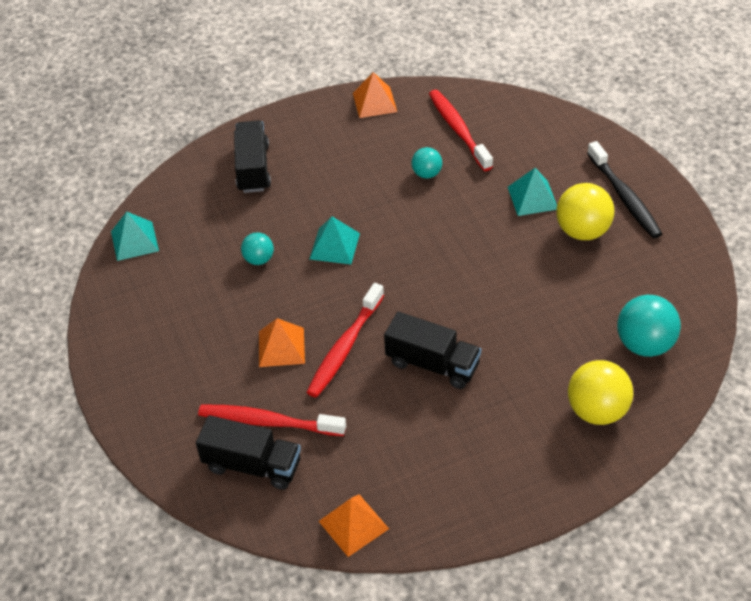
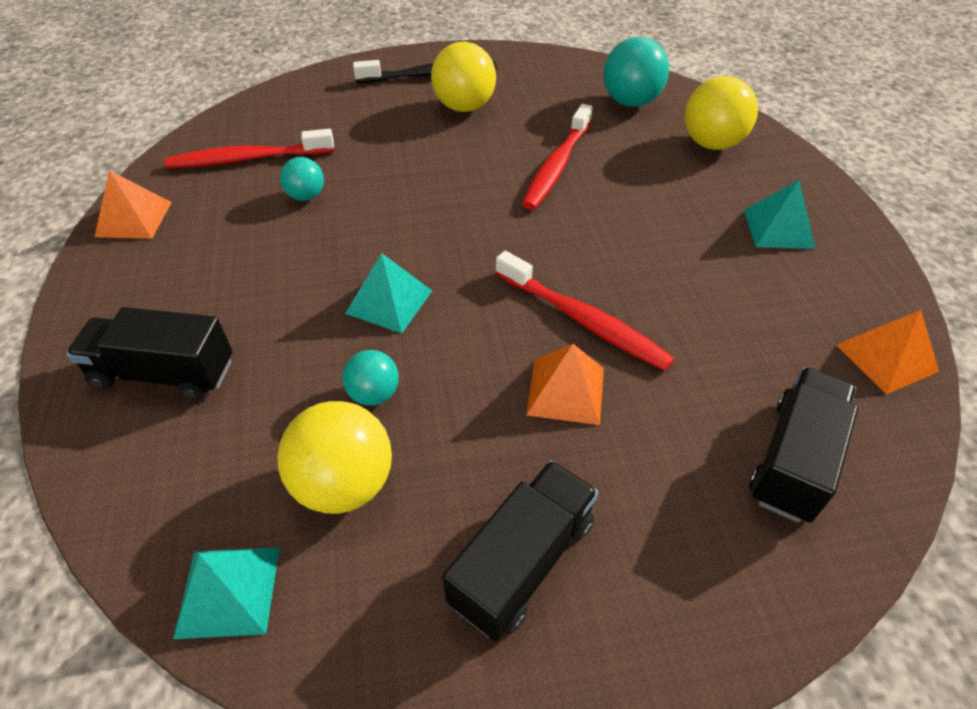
camera: 80 degrees left, 0 degrees up
red toothbrush [198,404,346,436] -> red toothbrush moved to [522,104,593,210]
black truck [384,312,481,389] -> black truck moved to [442,460,599,641]
turquoise pyramid [508,168,557,216] -> turquoise pyramid moved to [744,180,816,249]
none -> yellow ball [277,401,392,514]

